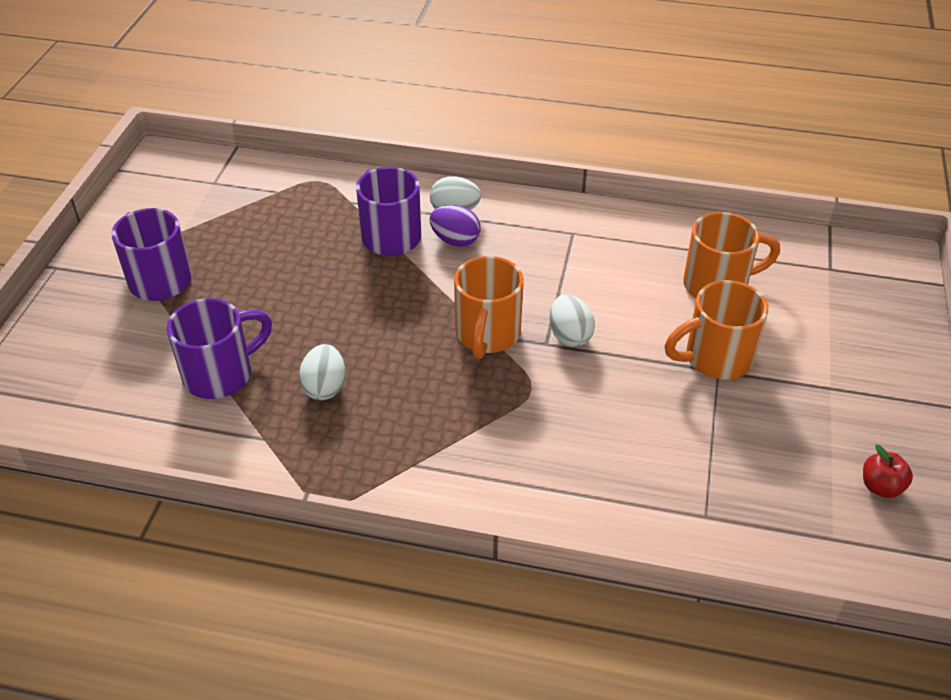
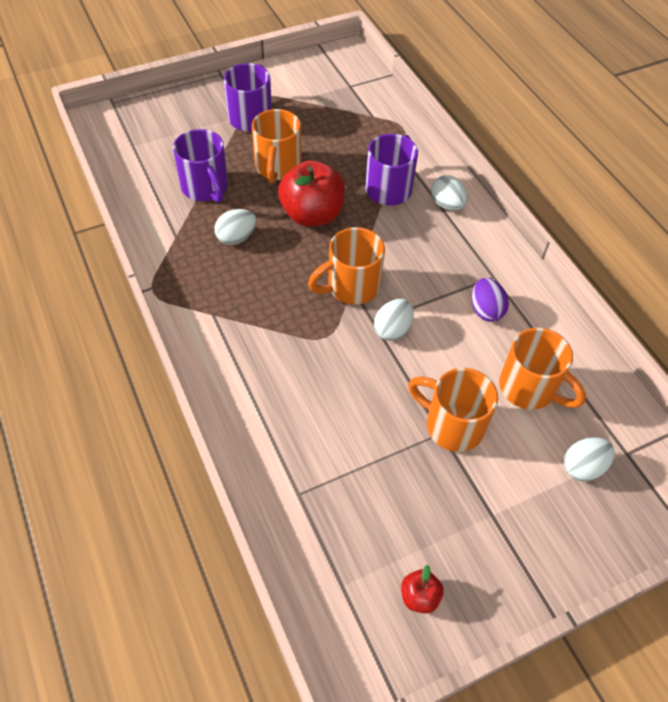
camera: 50 degrees right, 10 degrees up
purple mug [167,298,272,399] -> purple mug turned 45 degrees clockwise [173,129,228,203]
purple egg [430,205,480,247] -> purple egg moved to [472,278,509,322]
none -> orange mug [252,109,301,183]
none -> red apple [278,160,345,227]
none -> white egg [564,437,615,481]

